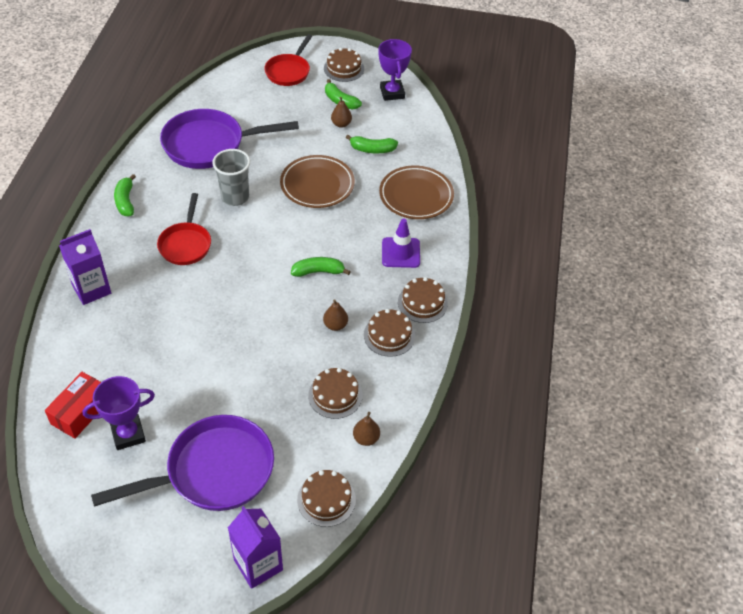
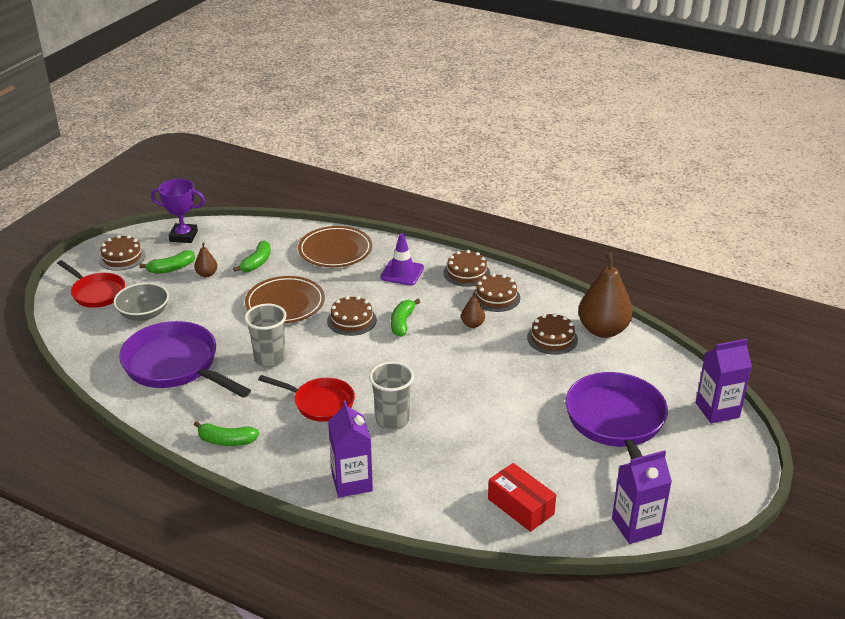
camera: 70 degrees left, 15 degrees down
purple trophy [83,376,155,450] -> none
purple pan [160,109,299,169] -> purple pan turned 120 degrees clockwise [119,321,251,398]
brown cake [297,470,356,527] -> brown cake moved to [327,296,377,336]
brown pear [353,412,380,446] -> brown pear [578,252,633,338], size x2.19
none -> grey bowl [114,283,169,321]
none -> grey cup [369,361,414,430]
none -> purple carton [612,450,672,544]

